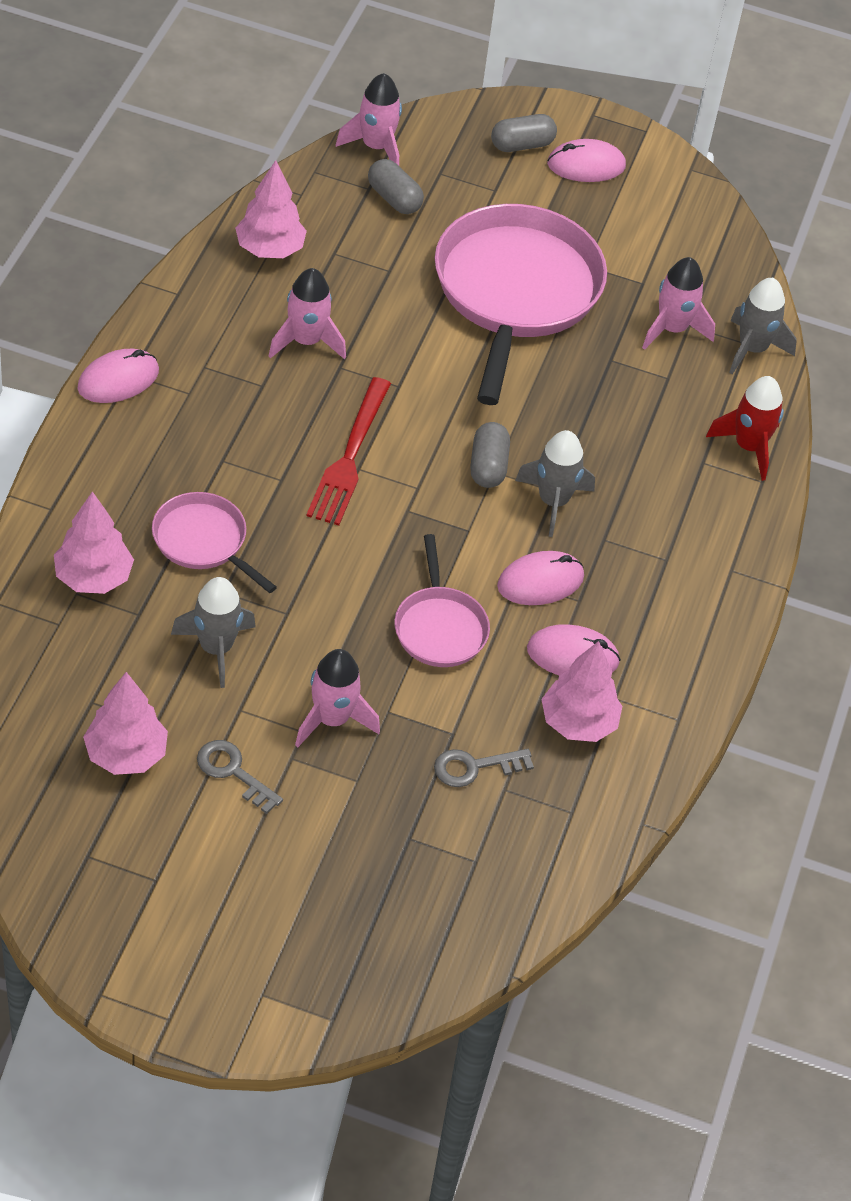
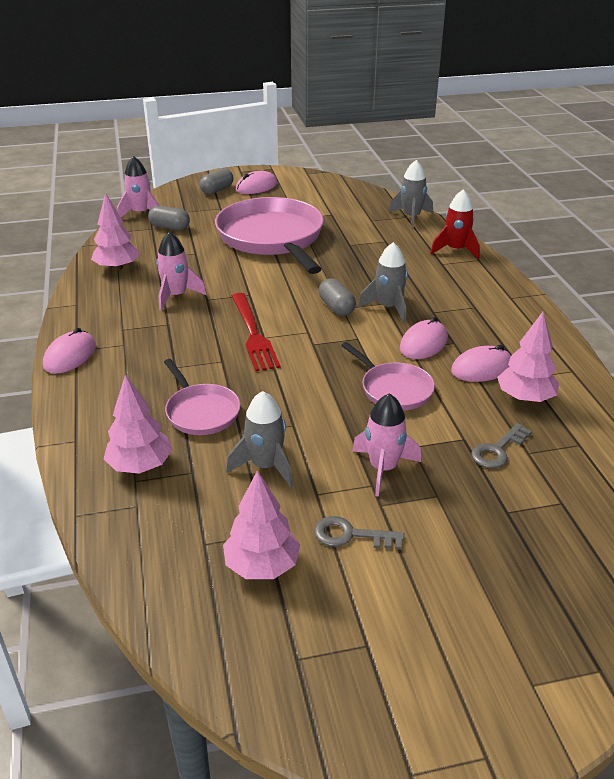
camera: 25 degrees left, 15 degrees down
pink pan [152,492,277,593] -> pink pan turned 135 degrees counterclockwise [164,359,241,435]
pink rocket [642,257,715,350] -> none

